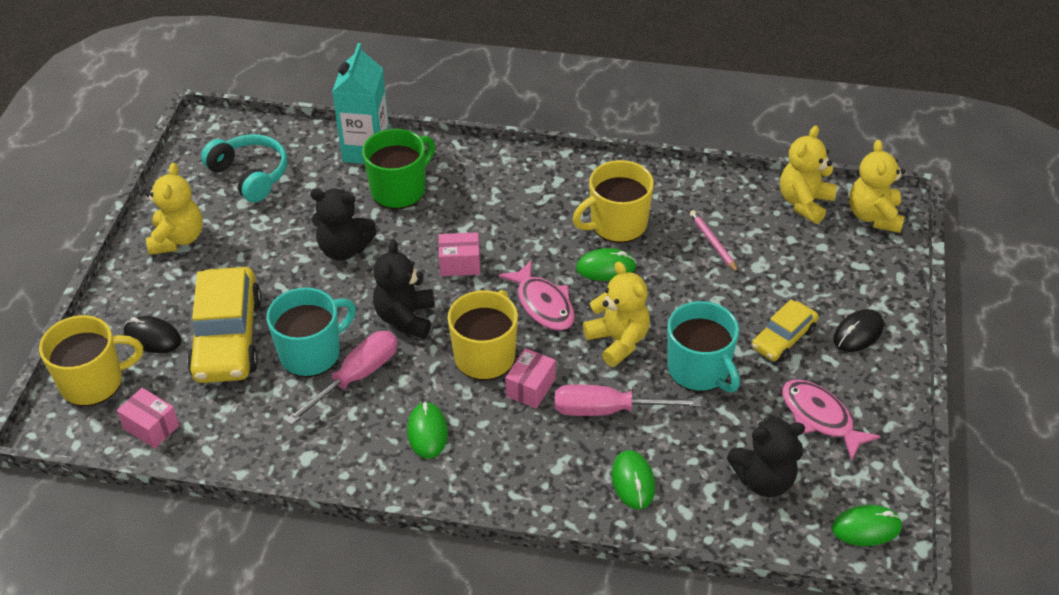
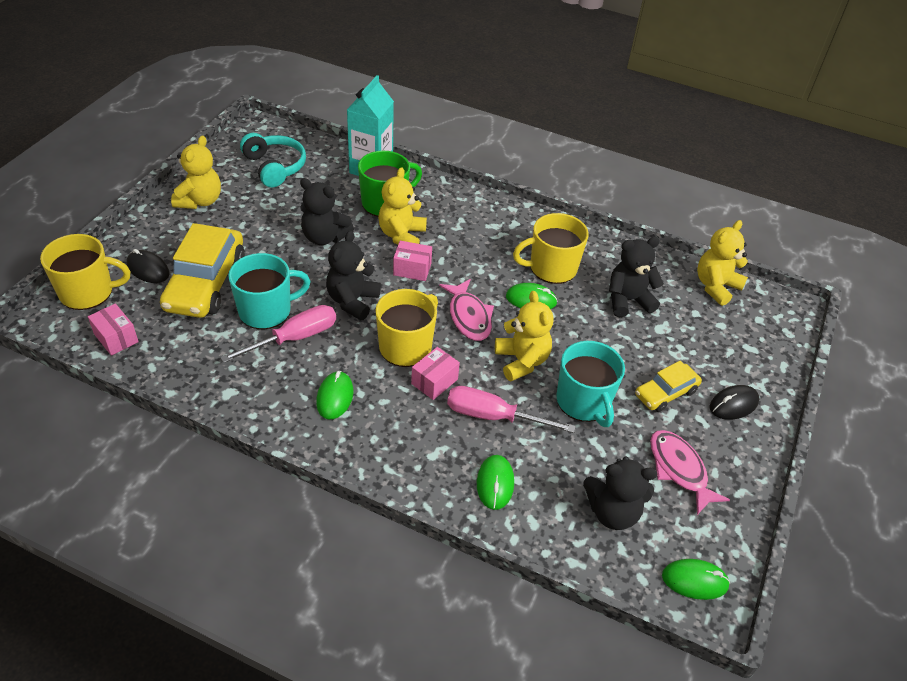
camera: 10 degrees right, 0 degrees up
pink pencil [690,210,739,273] -> black teddy bear [609,237,664,317]
yellow teddy bear [849,140,905,233] -> yellow teddy bear moved to [378,167,427,245]

